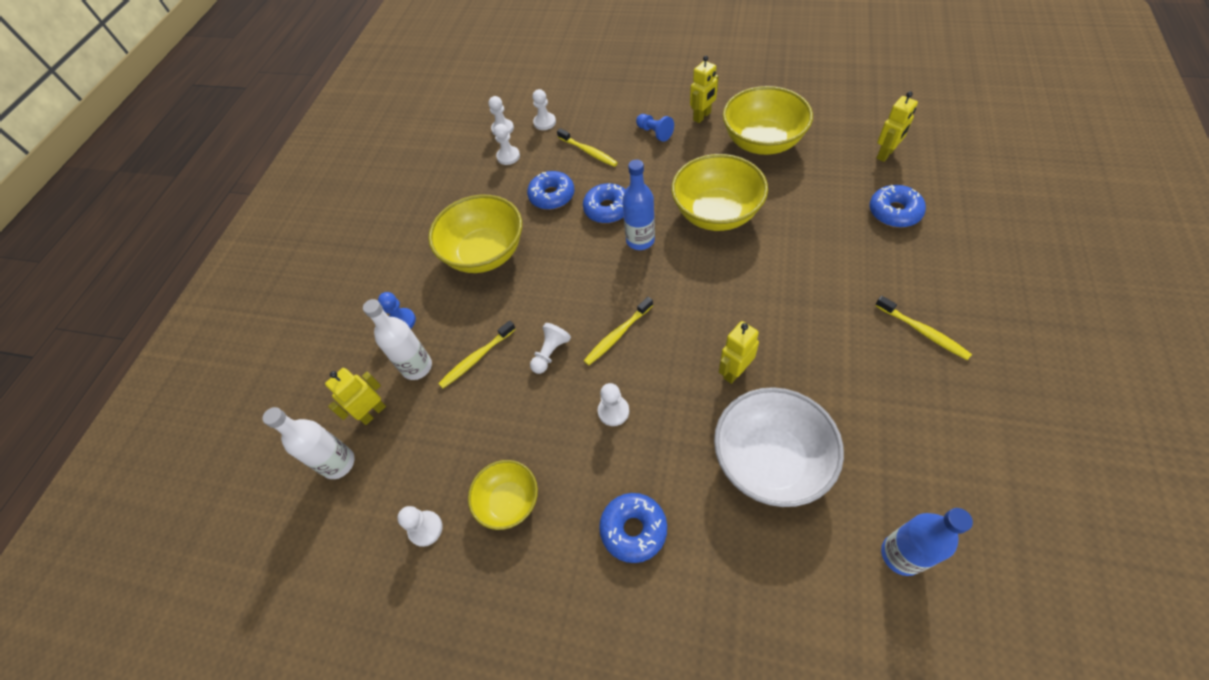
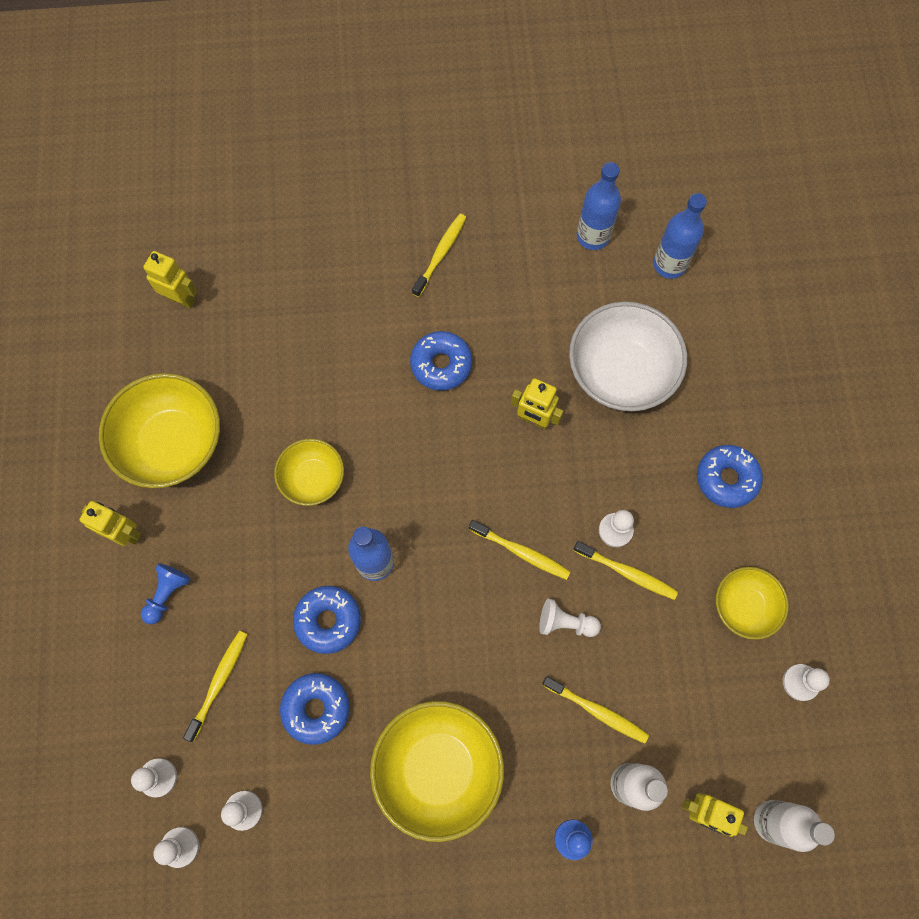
camera: 115 degrees left, 15 degrees up
yellow bowl [671,154,768,231] -> yellow bowl [274,439,344,506], size x0.58
blue donut [870,185,926,228] -> blue donut moved to [410,331,472,391]
none -> yellow toothbrush [573,541,678,600]
none -> blue bottle [577,162,621,250]

